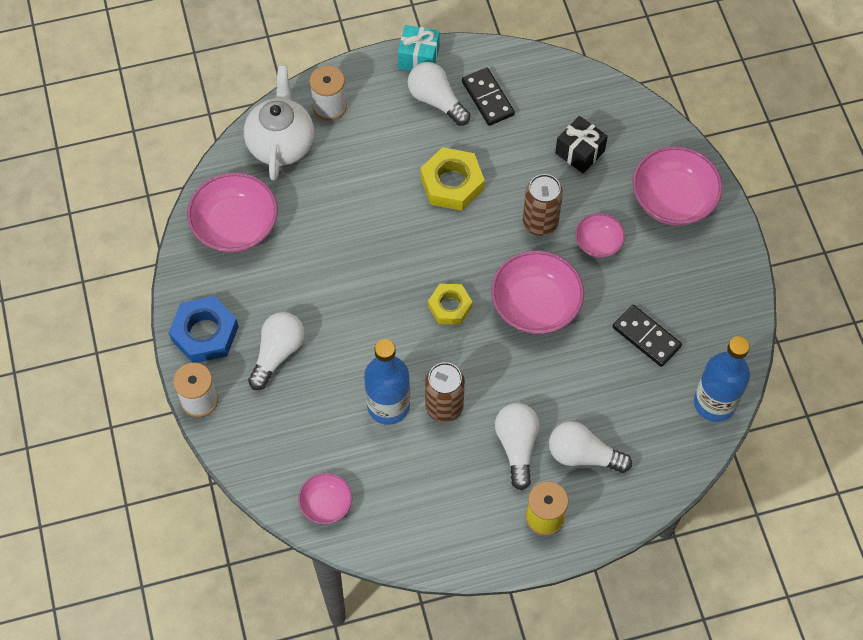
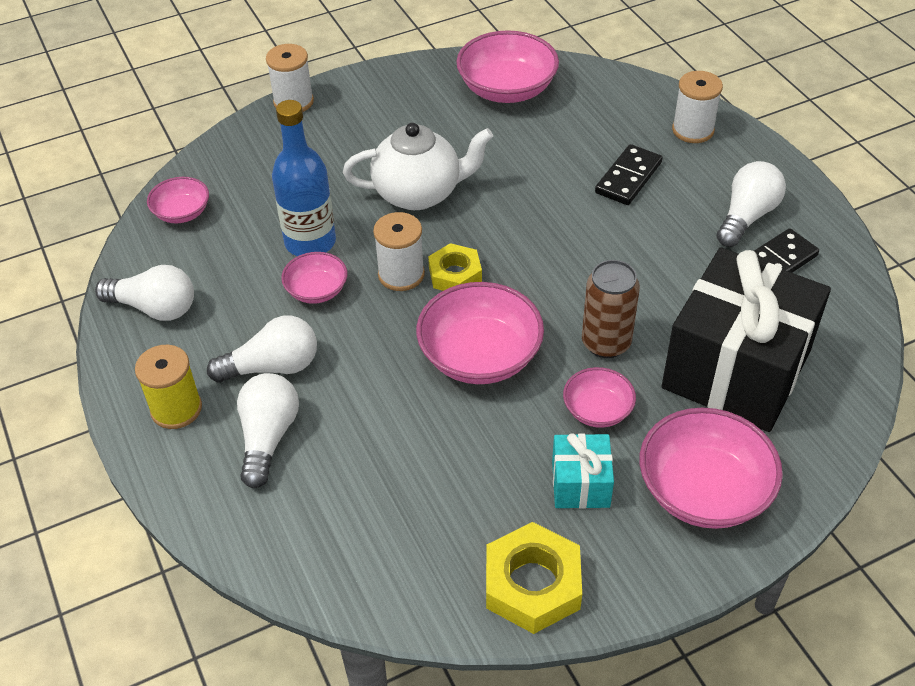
camera: 80 degrees right, 15 degrees down
blue nut [168,296,239,363] -> none
white teapot [244,65,314,181] -> white teapot moved to [343,123,493,210]
white light bulb [248,312,305,390] -> white light bulb moved to [95,265,194,321]
turquoise gift [398,25,440,71] -> turquoise gift moved to [552,433,614,509]
yellow nut [420,147,485,211] -> yellow nut moved to [486,522,582,634]
brown can [425,362,465,422] -> pink bowl [281,252,347,304]
black gift [555,116,608,173] -> black gift [662,247,831,432], size x2.24
black domino [613,305,682,367] -> black domino moved to [595,144,662,205]
blue bottle [694,336,750,422] -> none
none -> white spool [373,212,425,291]

